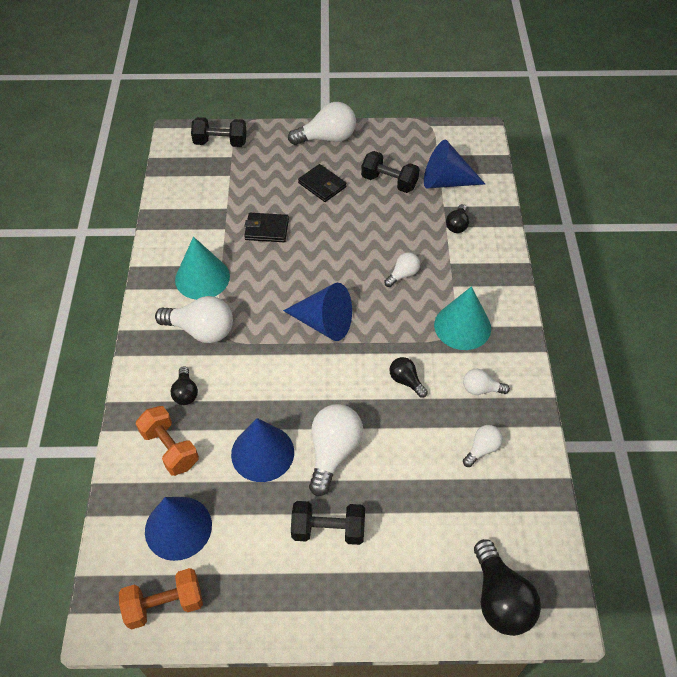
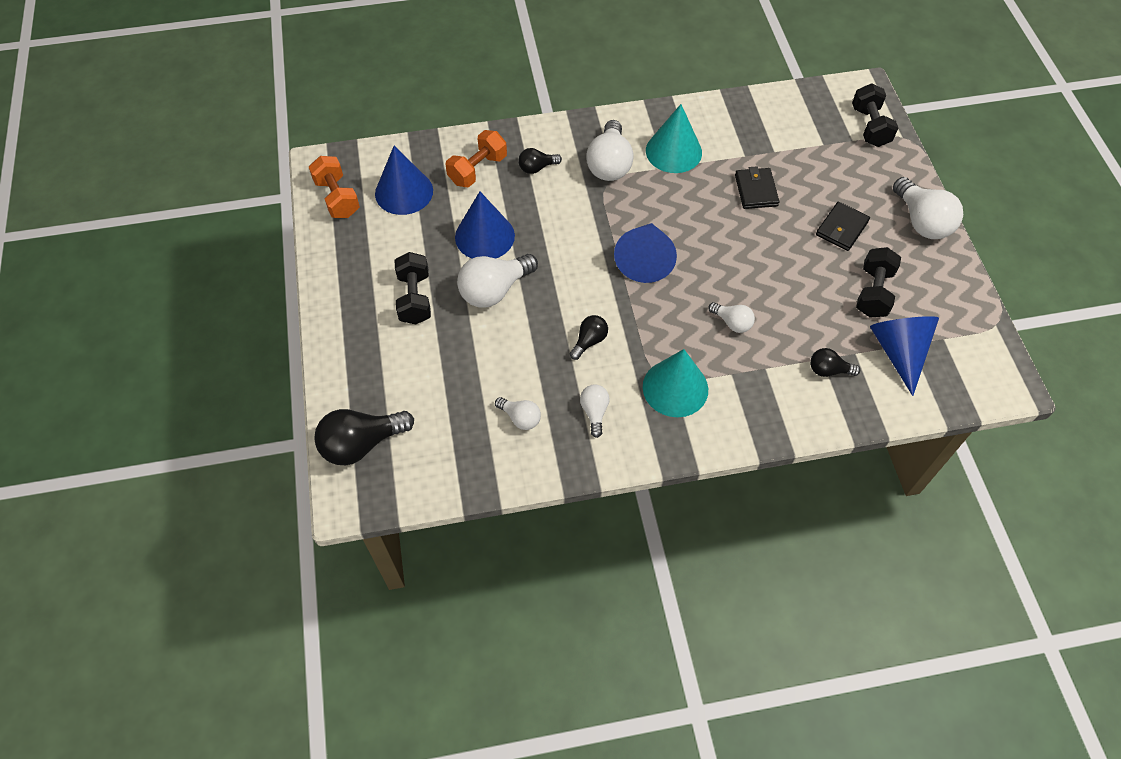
camera: 80 degrees right, 5 degrees up
white light bulb [309,404,363,496] -> white light bulb turned 135 degrees clockwise [457,254,538,308]

